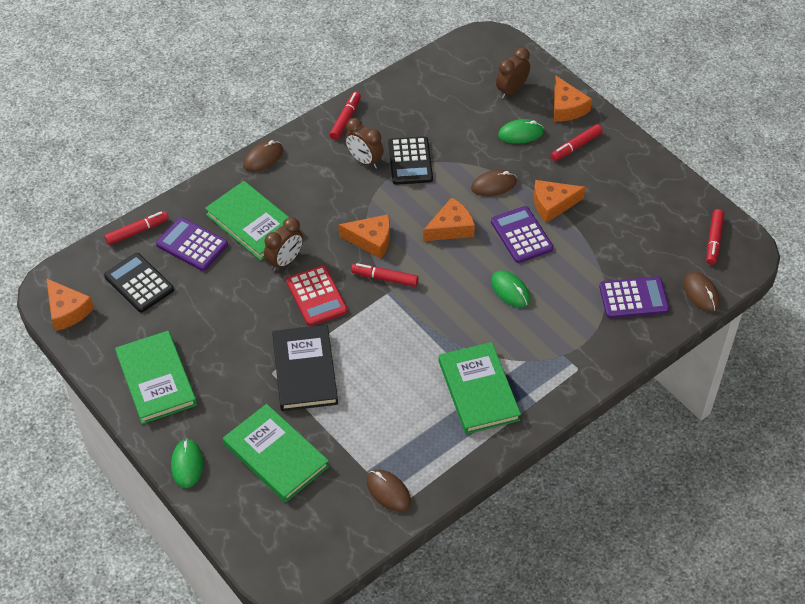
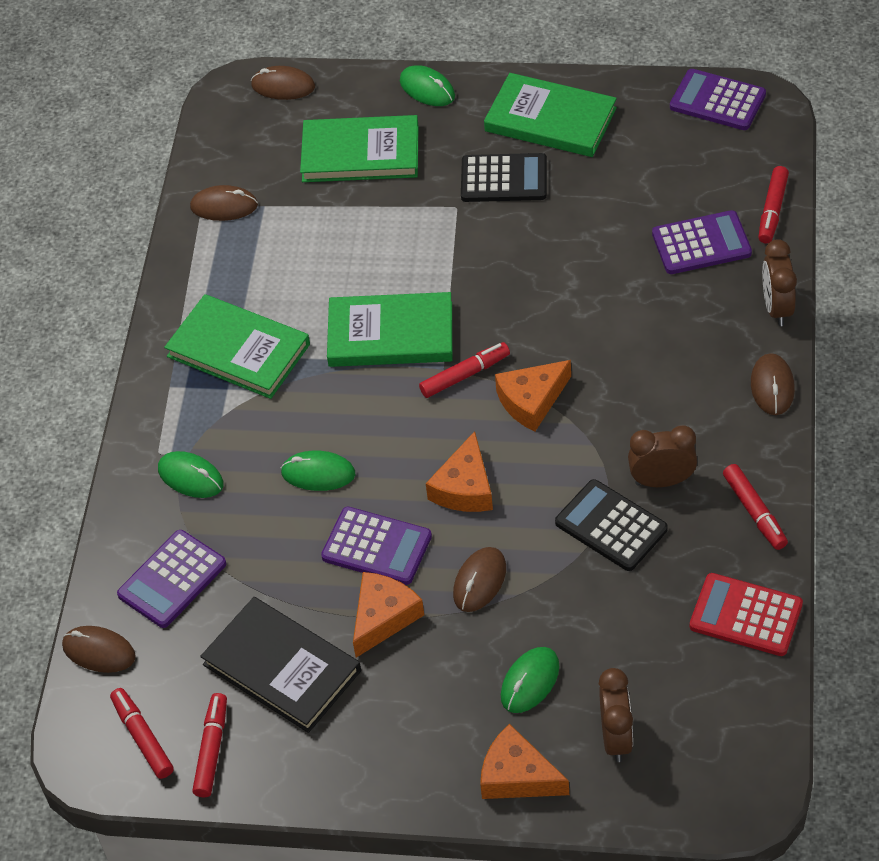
camera: 140 degrees right, 0 degrees up
orange cheese [46,278,94,331] -> purple calculator [670,69,766,130]
black calculator [104,253,174,312] -> black calculator moved to [461,153,547,202]
green book [205,181,300,261] -> green book moved to [327,292,452,367]
brown clock [264,217,303,272] -> brown clock moved to [762,239,797,326]
black book [272,325,338,411] -> black book moved to [200,597,361,733]
red calculator [286,265,348,326] -> red calculator moved to [690,573,803,656]
red marker [551,124,603,161] -> red marker moved to [192,693,227,797]
none -> green mouse [158,451,223,498]
none -> brown mouse [251,66,315,100]

